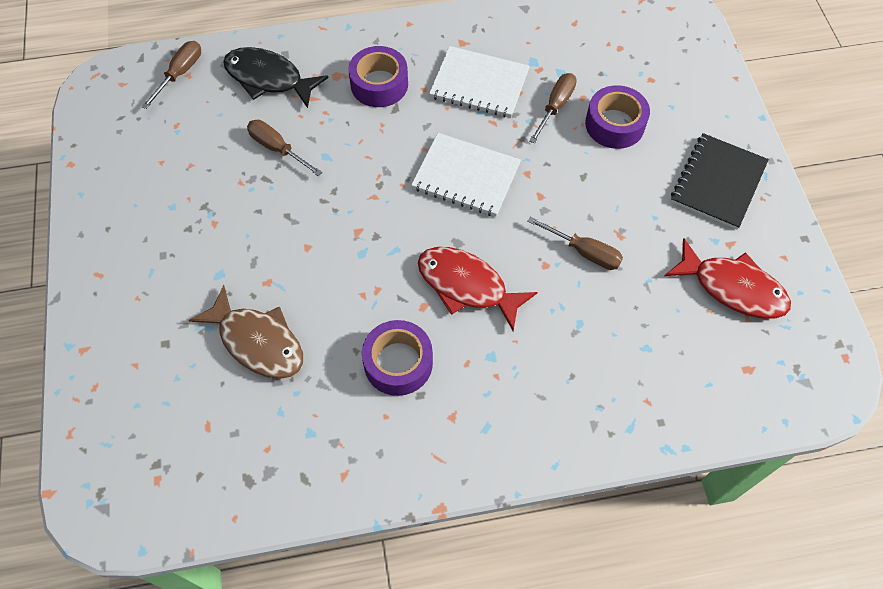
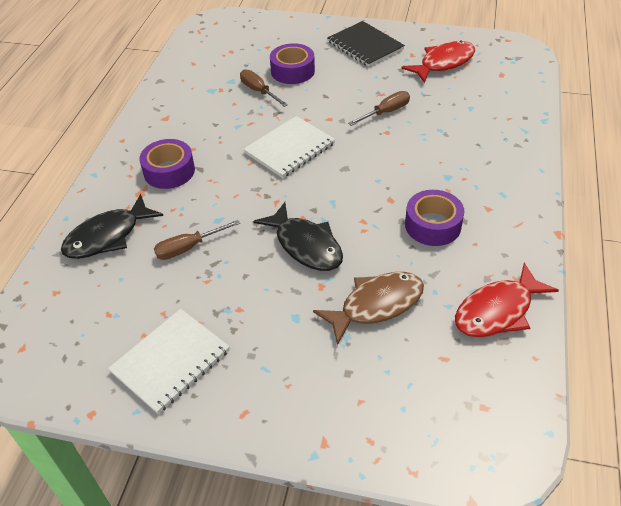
camera: 65 degrees left, 15 degrees down
brown screwdriver [142,41,201,109] -> none
red fish [418,247,537,331] -> red fish moved to [455,263,559,337]
white notebook [429,46,530,118] -> white notebook moved to [108,309,230,414]
none -> black fish [253,202,343,271]

